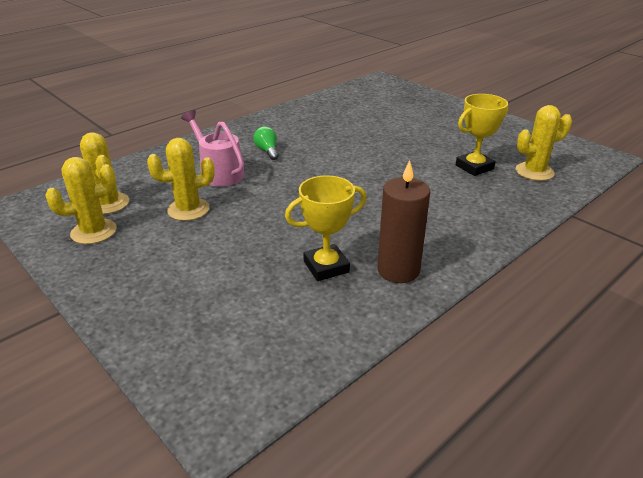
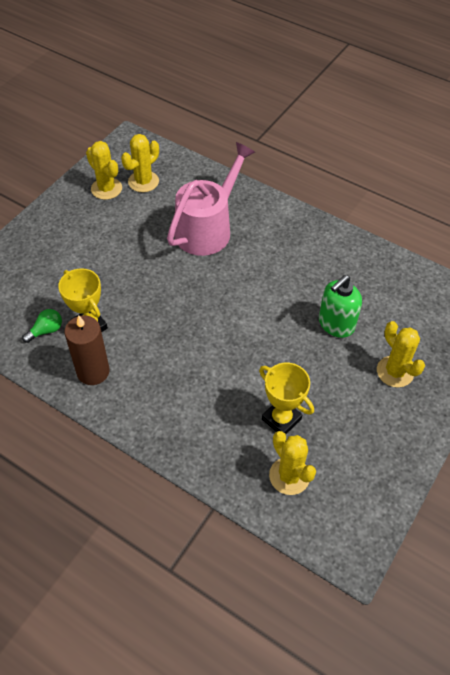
camera: 75 degrees right, 20 degrees up
yellow cactus [147,138,215,221] -> yellow cactus moved to [377,321,425,388]
pink watering can [181,110,245,187] -> pink watering can [167,142,255,256], size x1.51
green light bulb [253,126,279,160] -> green light bulb moved to [22,309,62,343]
none -> green soap dispenser [319,275,362,338]

